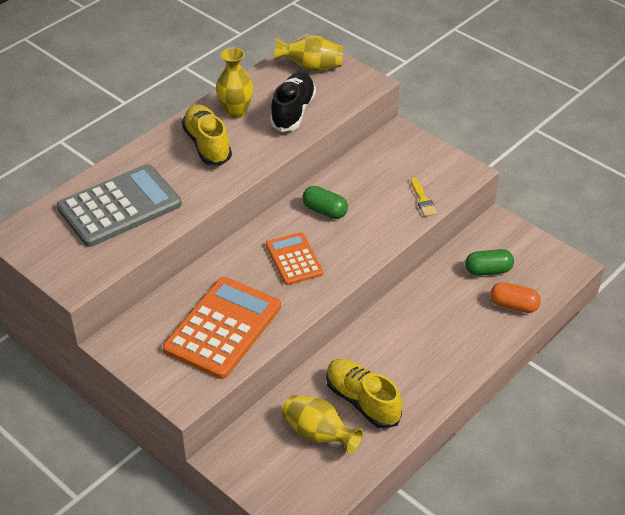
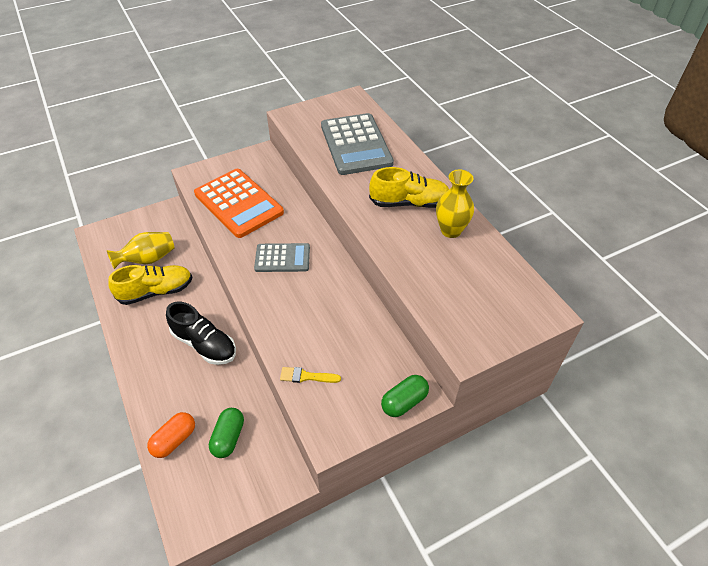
camera: 110 degrees right, 5 degrees up
orange calculator [266,232,323,285] -> grey calculator [254,243,310,272]
black shoe [270,73,316,132] -> black shoe moved to [166,302,236,365]
yellow vase [274,35,343,71] -> none
green capsule [302,186,348,219] -> green capsule moved to [381,375,429,417]

